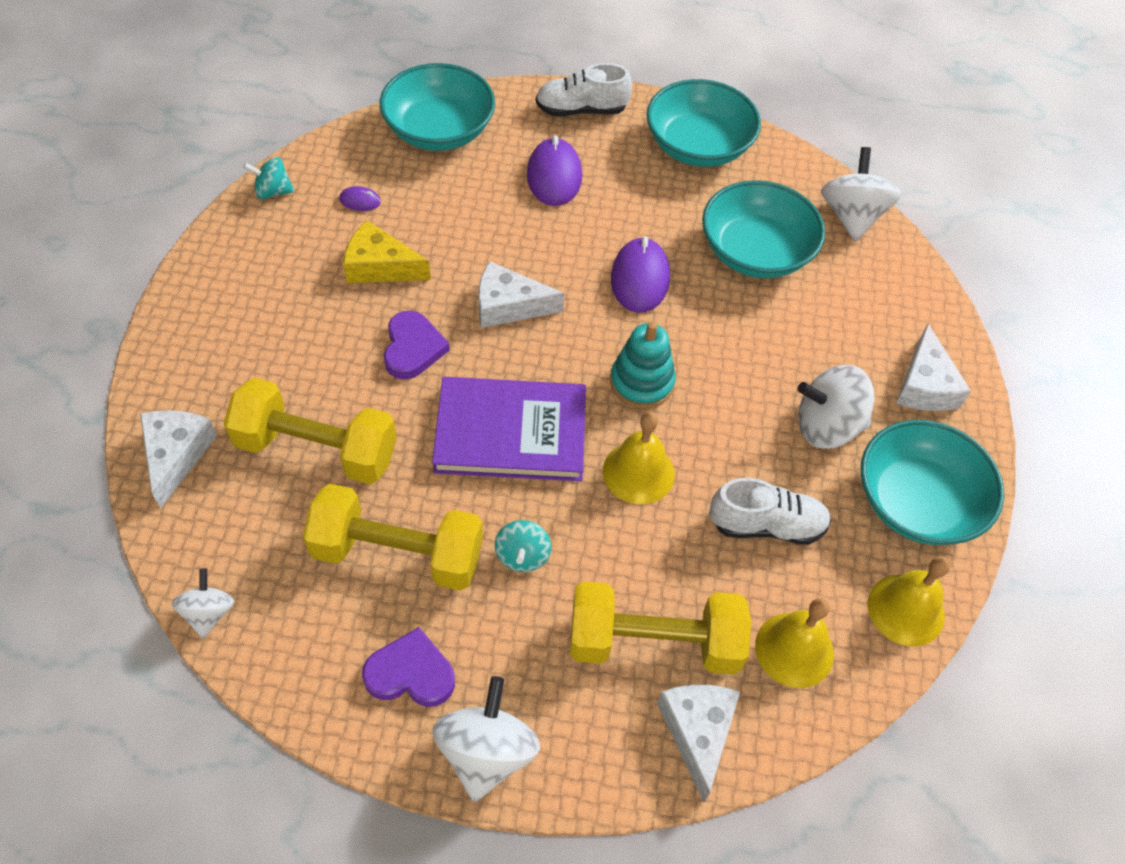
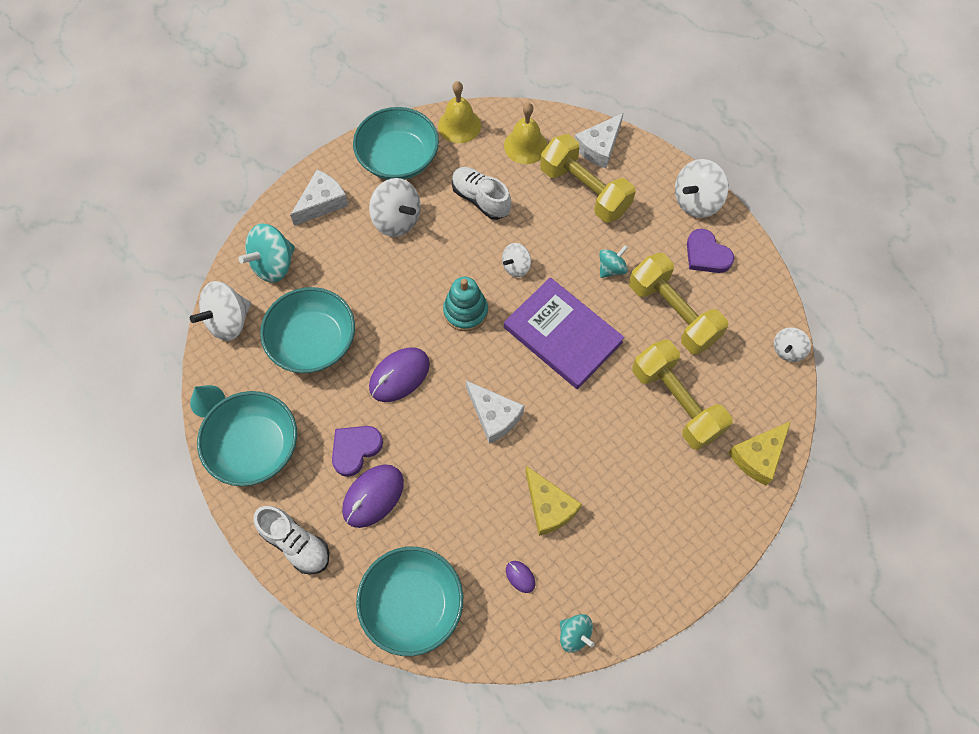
camera: 135 degrees left, 10 degrees up
white cheese [140,410,217,509] -> yellow cheese [728,421,791,485]
purple heart [384,310,450,380] -> purple heart moved to [332,426,383,477]
yellow bell [603,412,675,504] -> white spinning top [502,243,531,277]
none -> turquoise cone [190,385,225,418]
none -> turquoise spinning top [238,223,295,283]

